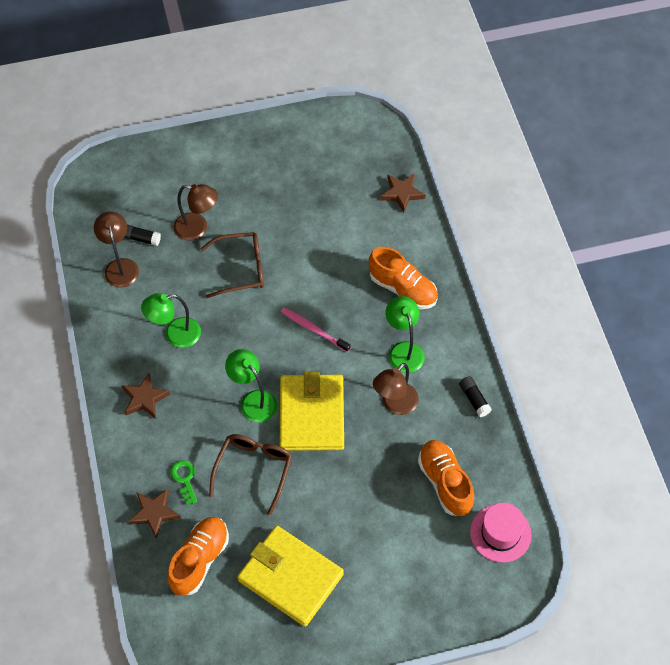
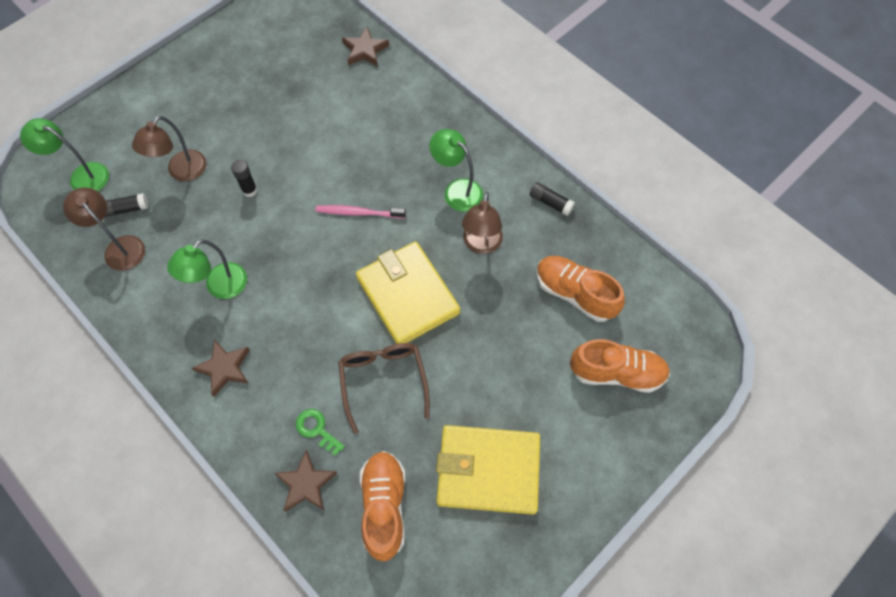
camera: 30 degrees left, 5 degrees up
brown lamp [173,184,218,241] -> brown lamp turned 135 degrees clockwise [132,116,206,182]
brown glasses [200,232,264,298] -> black glue stick [231,160,258,197]
green lamp [225,349,277,422] -> green lamp moved to [20,118,109,191]
orange shoe [369,247,438,309] -> orange shoe moved to [570,339,670,393]
pink hat [470,503,531,563] -> none

